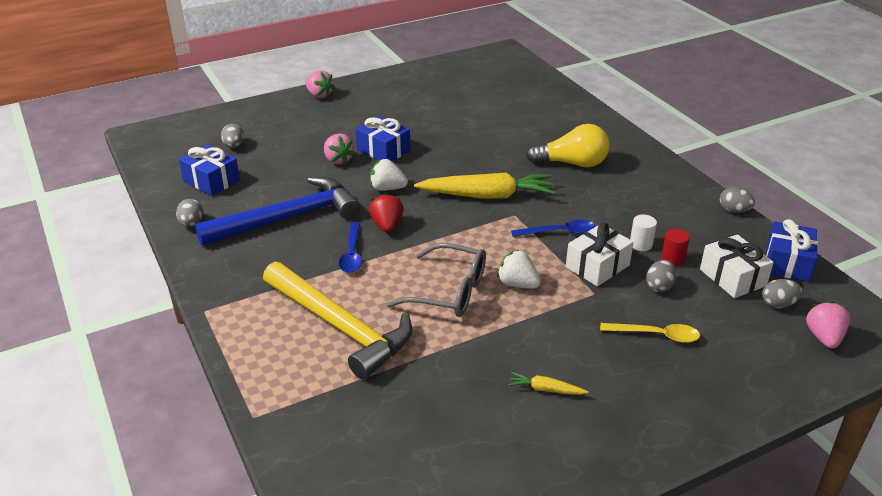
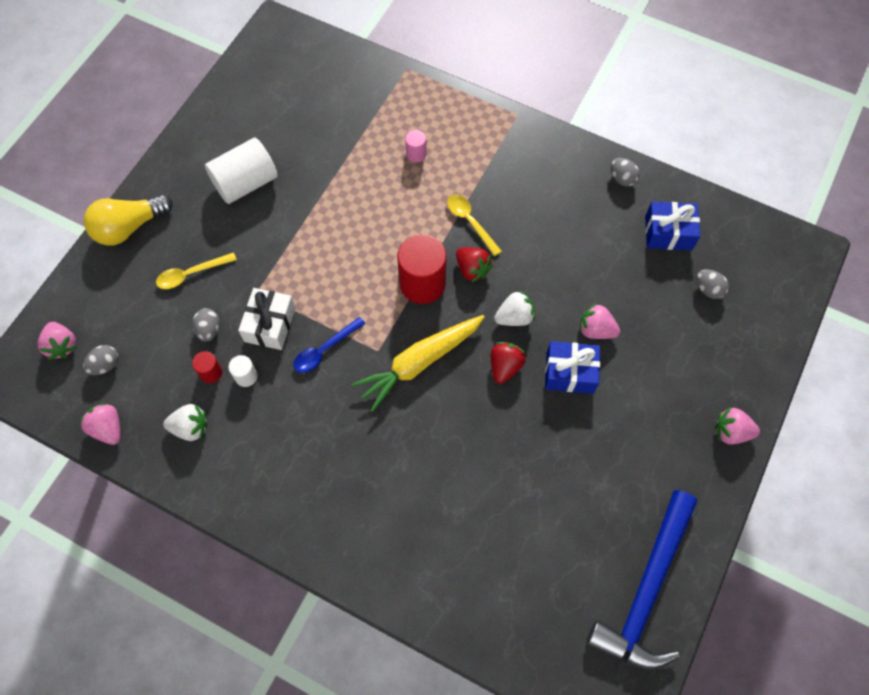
camera: 145 degrees right, 30 degrees up
blue hammer [195,177,360,246] -> blue hammer moved to [586,490,697,670]
yellow hammer [263,262,412,379] -> pink cylinder [405,130,426,162]
blue spoon [339,222,362,273] -> yellow spoon [447,194,502,256]
grey glasses [386,243,486,317] -> none
white strawberry [497,250,541,289] -> white strawberry moved to [163,404,207,441]
yellow carrot [508,372,589,395] -> white cylinder [205,138,278,204]
yellow light bulb [526,124,610,167] -> yellow light bulb moved to [84,194,173,246]
white gift [700,234,774,298] -> none
grey egg [720,187,755,213] -> none
blue gift [766,219,818,282] -> pink strawberry [79,403,121,445]
none -> red cylinder [397,234,446,304]
none -> red strawberry [491,342,526,384]

